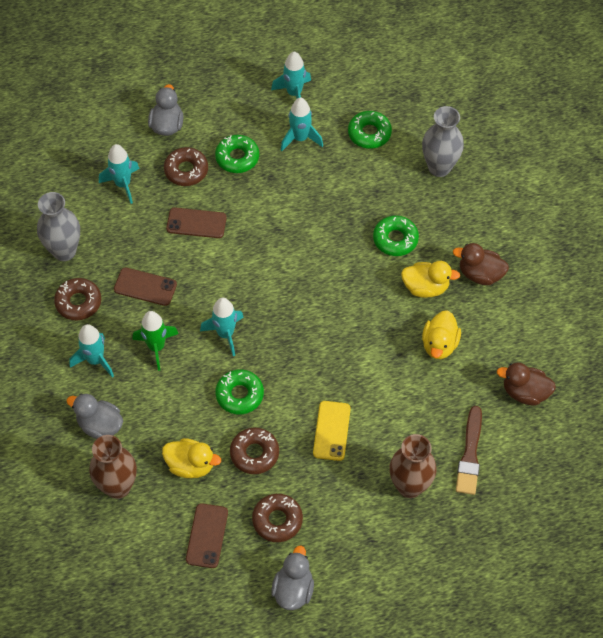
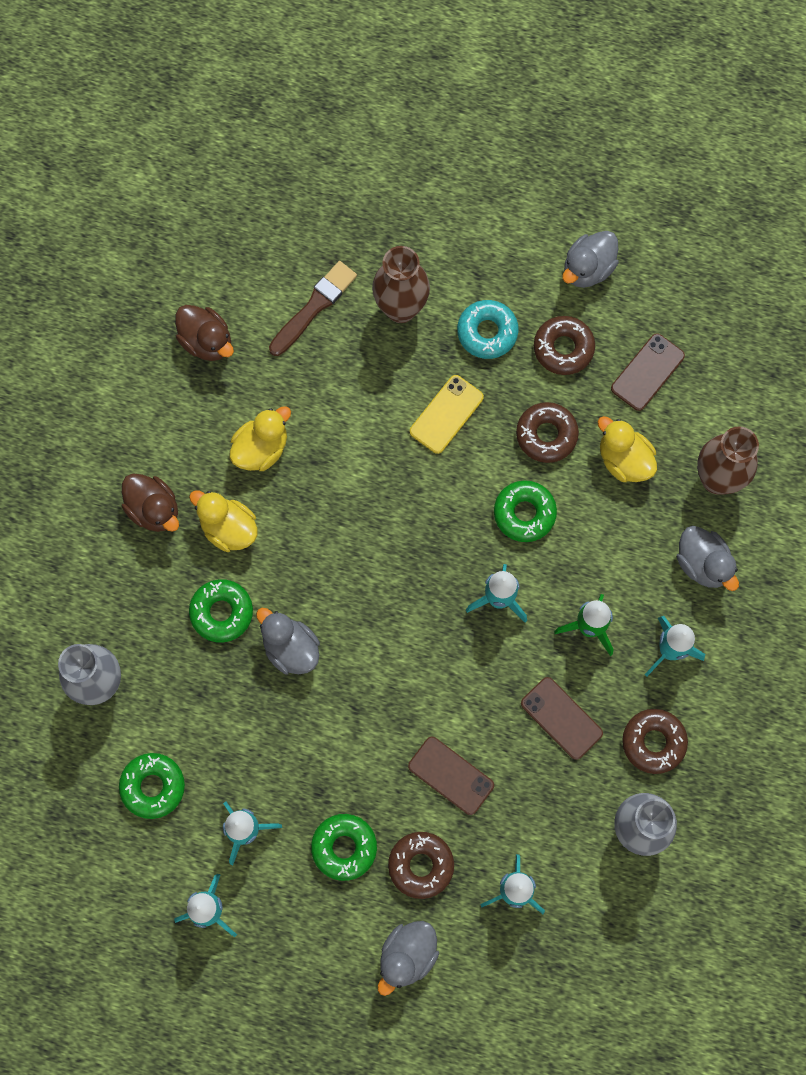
camera: 150 degrees left, 15 degrees up
none -> grey duck [256,608,320,675]
none -> turquoise donut [457,300,519,359]

